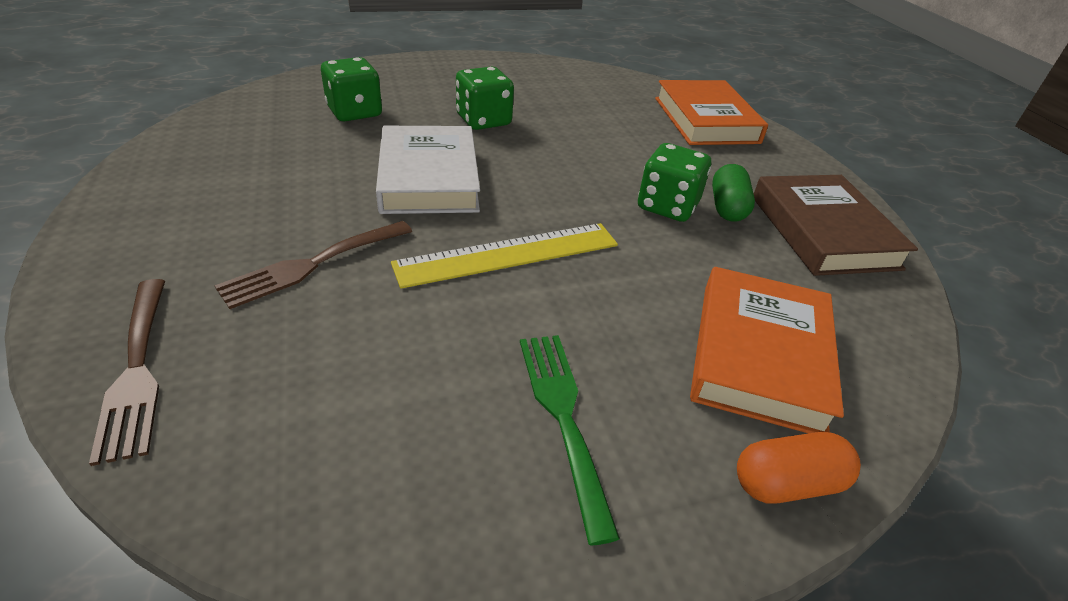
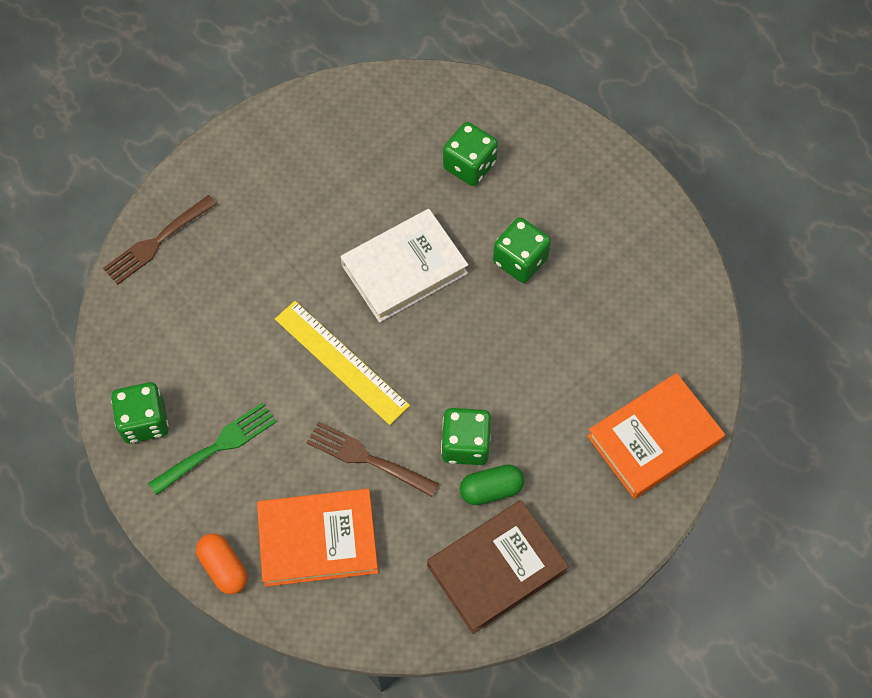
camera: 70 degrees right, 25 degrees up
brown fork [214,221,412,309] -> brown fork moved to [307,421,439,497]
none -> green dice [111,382,169,443]

